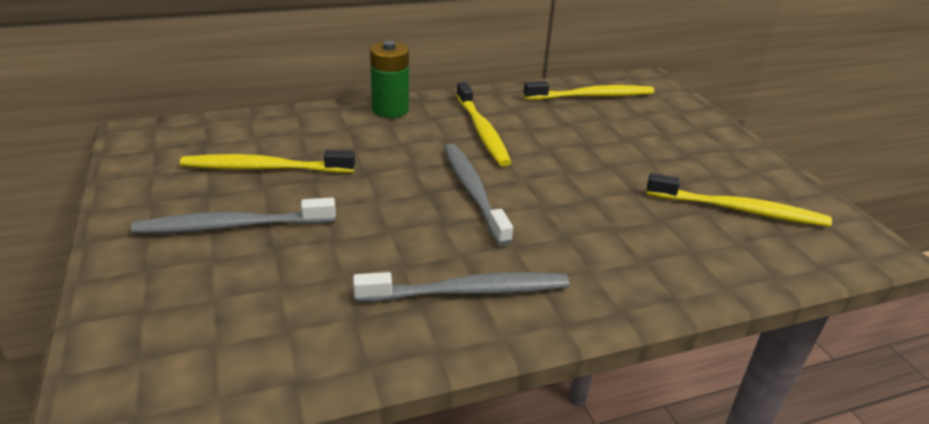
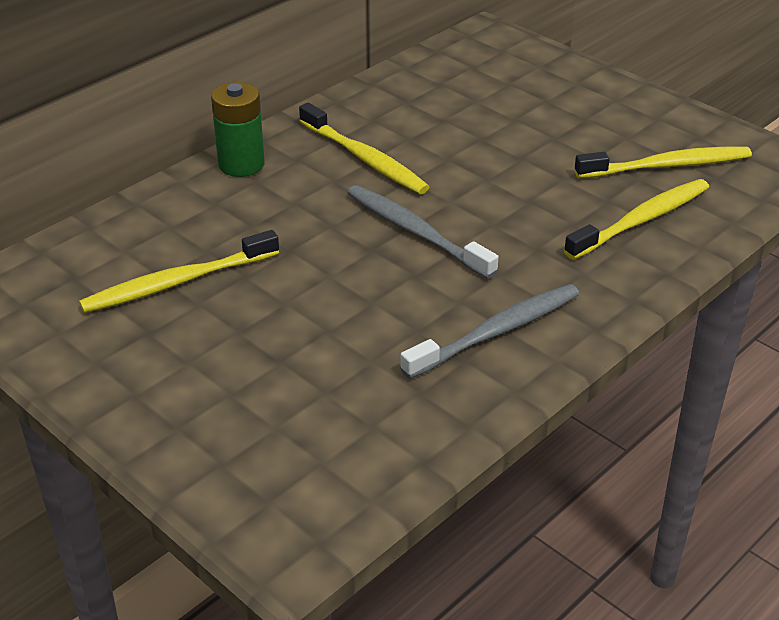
camera: 25 degrees left, 5 degrees up
grey toothbrush [131,198,336,234] -> none
yellow toothbrush [524,81,654,100] -> yellow toothbrush moved to [564,179,709,260]

